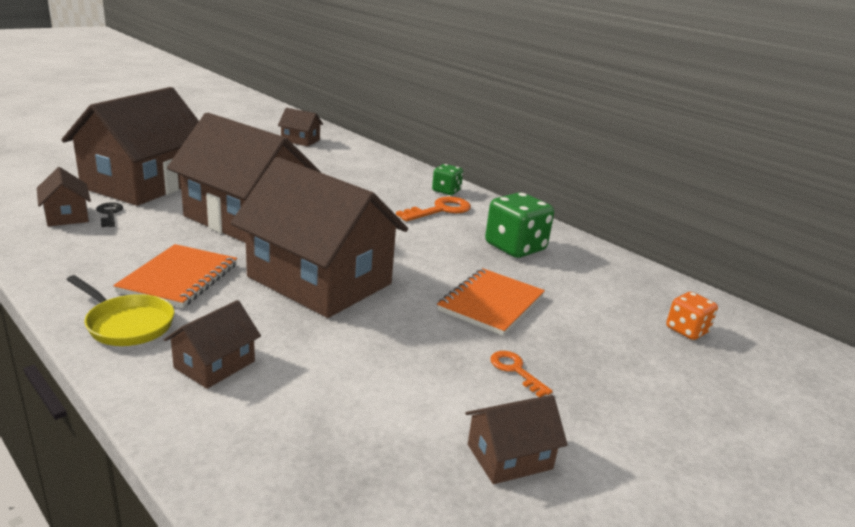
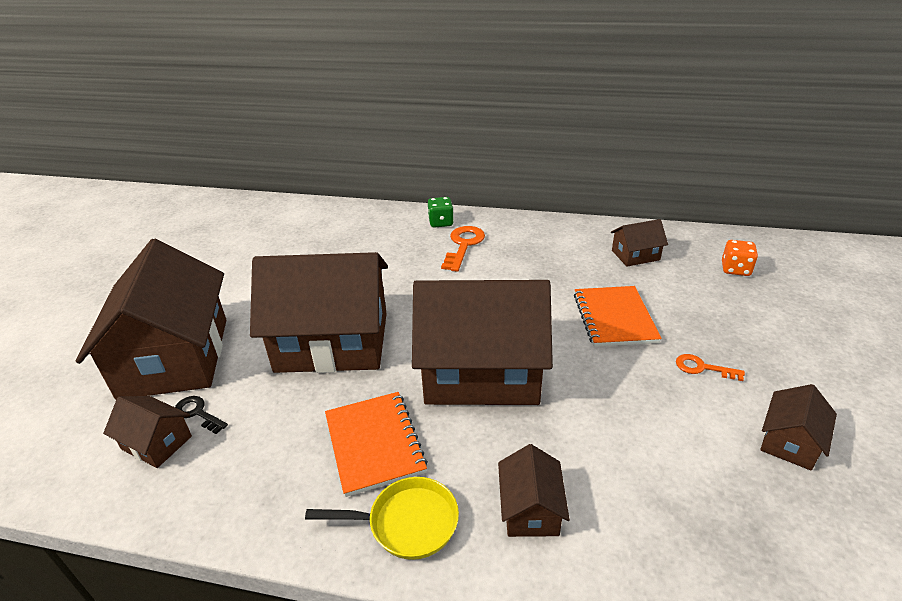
camera: 30 degrees left, 10 degrees up
brown house [278,108,323,146] -> brown house moved to [611,219,668,266]
green dice [485,192,554,258] -> none

